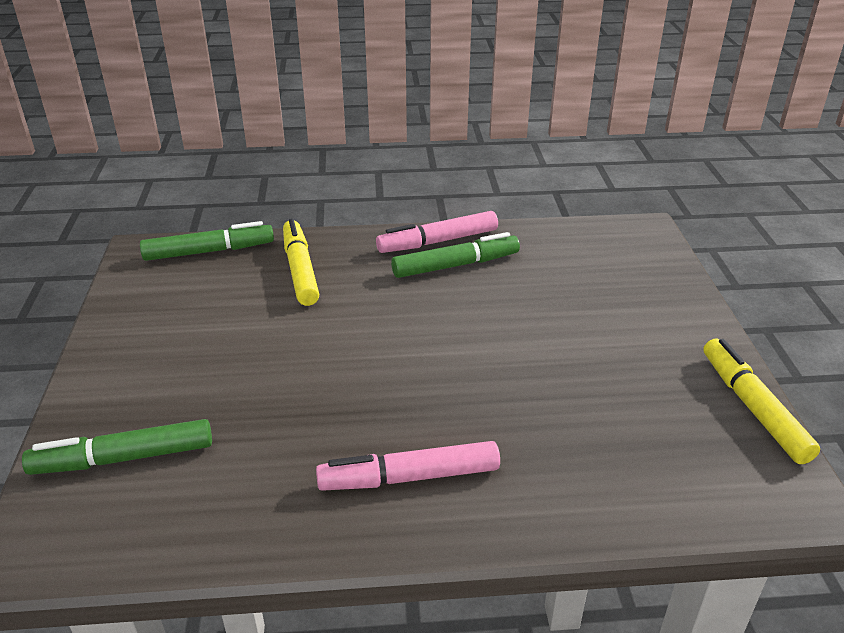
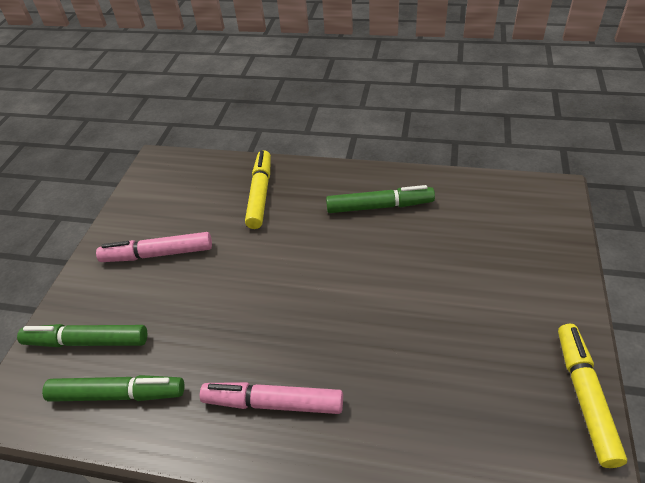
camera: 20 degrees right, 10 degrees up
green marker [140,221,274,261] -> green marker moved to [42,375,185,402]
pink marker [376,211,498,253] -> pink marker moved to [96,232,212,262]

